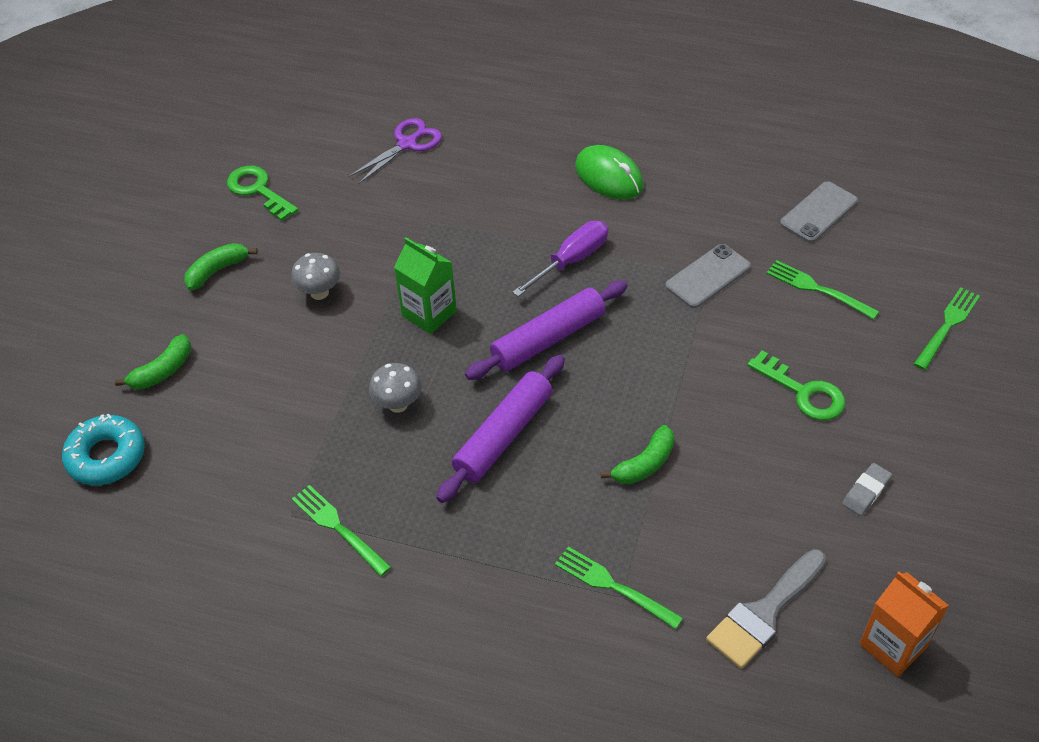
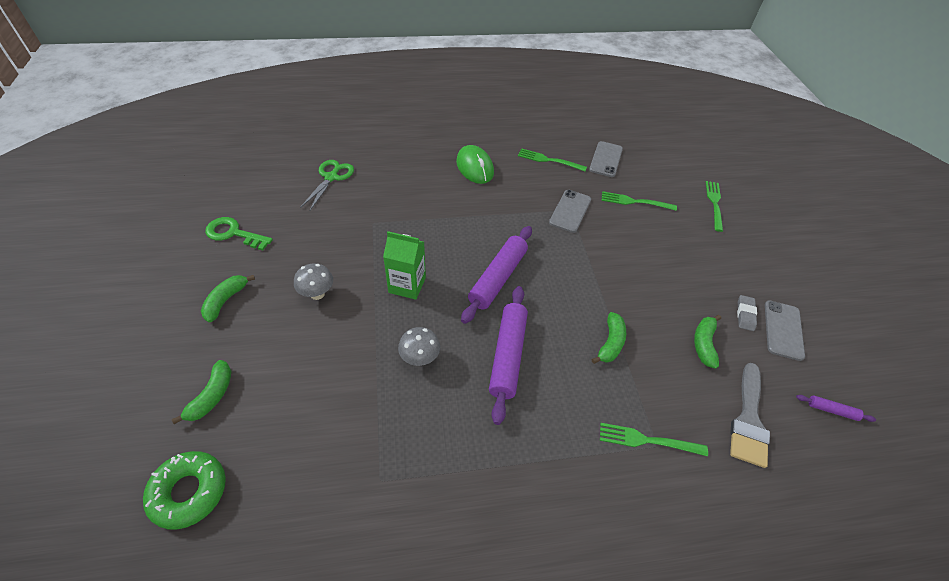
camera: 30 degrees left, 0 degrees up
turquoise donut [62,414,145,485] -> green donut [143,451,226,530]
green fork [292,485,391,576] -> green fork moved to [518,148,587,171]
purple scissors [349,118,442,184] -> green scissors [300,160,354,211]
purple screwdriver [512,221,608,297] -> none
green mouse [575,145,644,200] -> green mouse turned 45 degrees clockwise [456,145,494,184]
green key [747,350,845,420] -> none
orange carton [859,571,949,677] -> purple rolling pin [796,395,876,422]
none -> green banana [694,315,721,369]
none -> grey phone [765,301,805,361]

